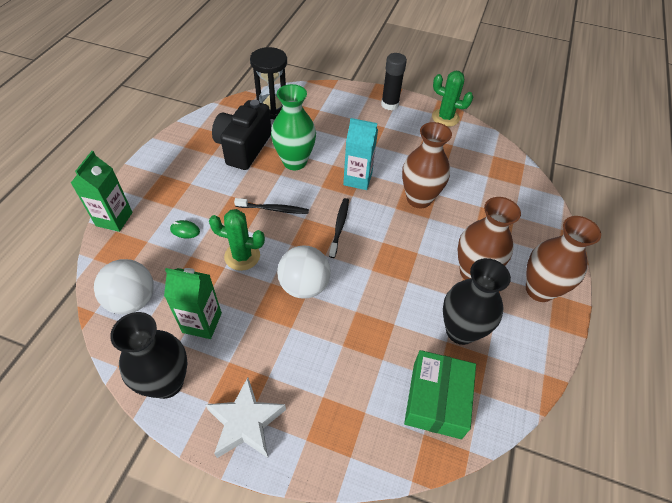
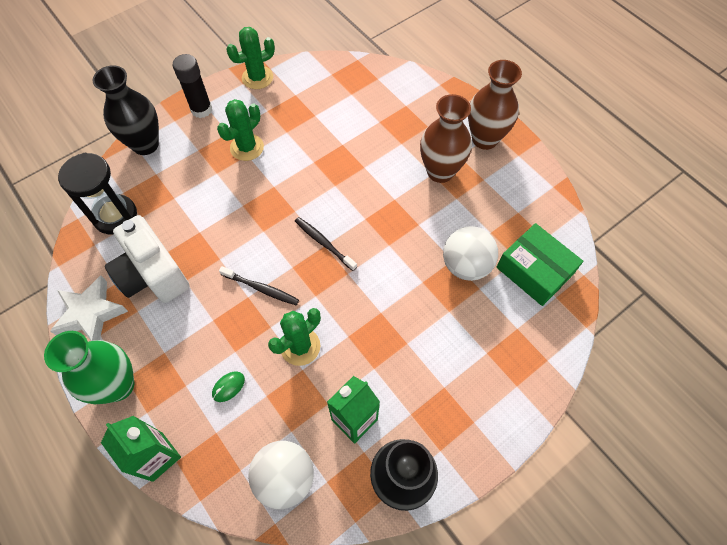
camera: 55 degrees left, 10 degrees up
white star [205,377,286,458] -> white star moved to [50,275,128,341]
black camera [212,100,271,170] -> white camera [105,215,189,303]
black toothbrush [234,198,309,214] -> black toothbrush turned 75 degrees clockwise [219,266,299,305]
green vase [271,84,316,170] -> green vase moved to [44,331,134,404]
white ball [277,245,331,299] -> white ball moved to [443,226,498,281]
turquoise carton [343,118,378,190] -> none
brown vase [402,122,452,208] -> none
black vase [443,258,511,345] -> black vase moved to [92,65,159,155]
none -> green cactus [217,99,264,161]

